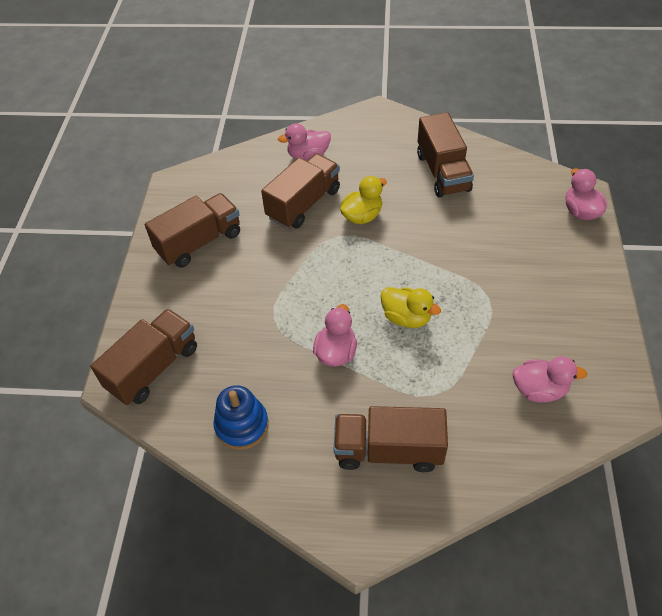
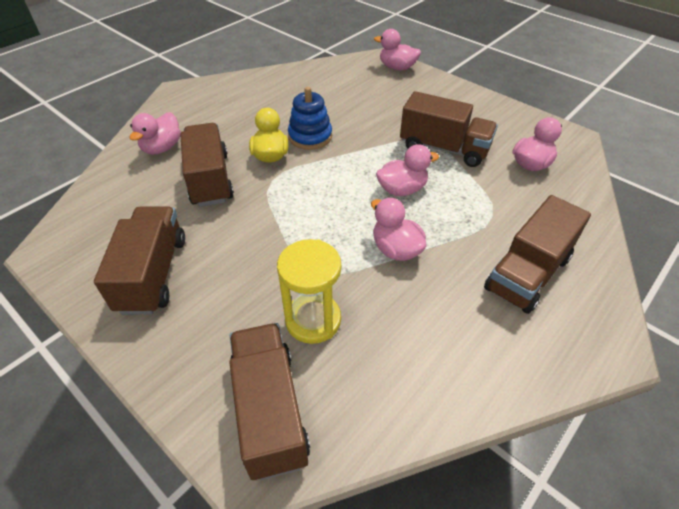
camera: 55 degrees left, 5 degrees down
blue stacking toy [213,385,269,450] -> blue stacking toy moved to [288,87,332,150]
yellow duck [380,287,441,328] -> pink duck [376,144,439,196]
brown truck [417,112,474,198] -> brown truck moved to [400,91,498,167]
none -> yellow hourglass [277,239,341,344]

